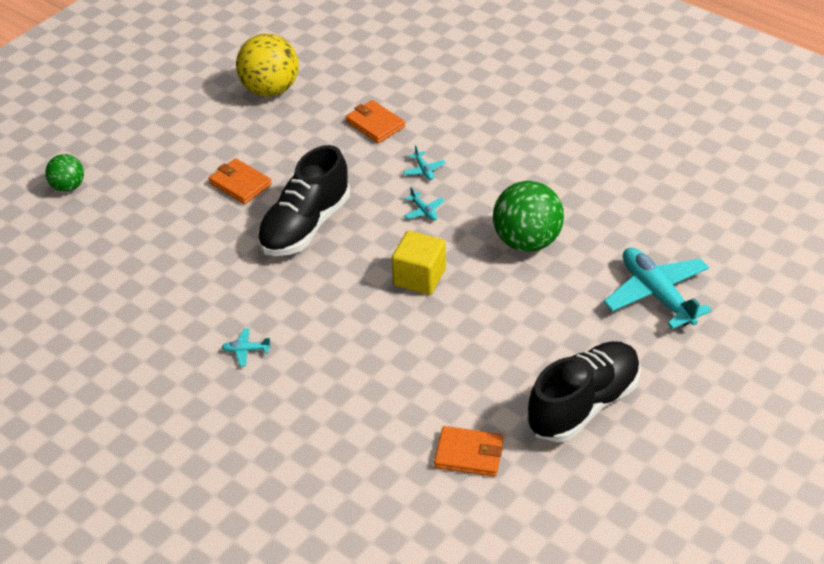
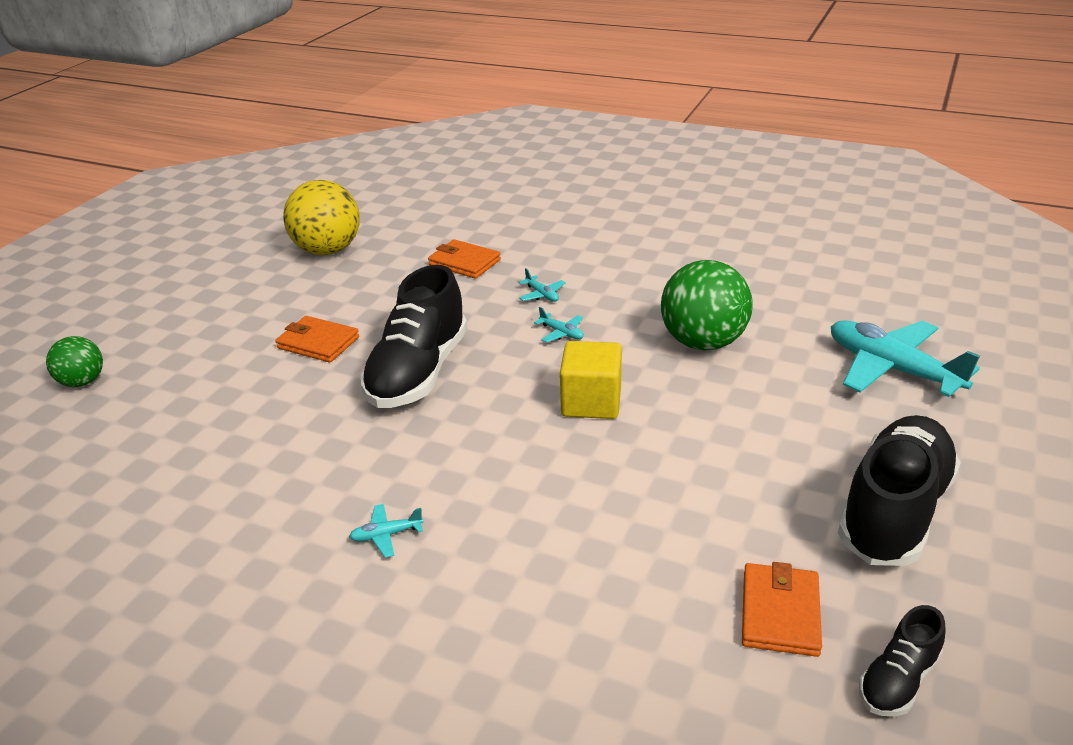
camera: 15 degrees left, 10 degrees down
orange wallet [434,426,504,477] -> orange wallet turned 75 degrees counterclockwise [742,562,822,657]
none -> black shoe [859,605,946,716]

